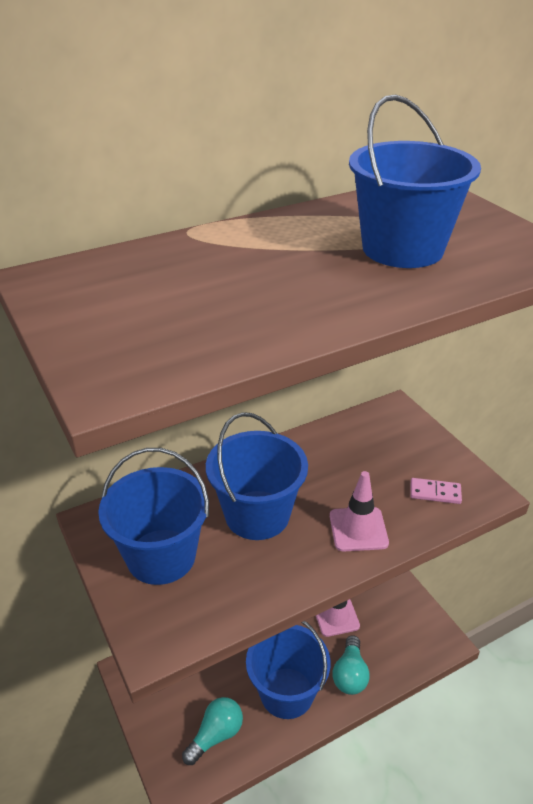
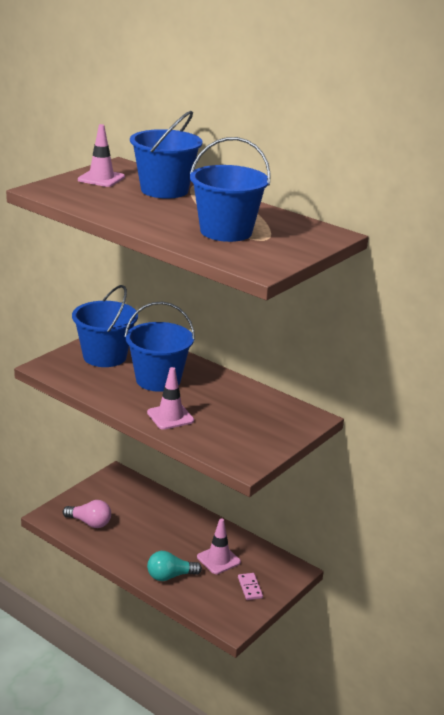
camera: 65 degrees right, 10 degrees down
turquoise light bulb [182,697,243,765] -> pink light bulb [63,500,111,528]
blue bucket [246,621,330,719] -> blue bucket moved to [130,111,203,199]
pink domino [410,478,462,504] -> pink domino moved to [238,573,263,600]
none -> pink traffic cone [78,124,125,187]

